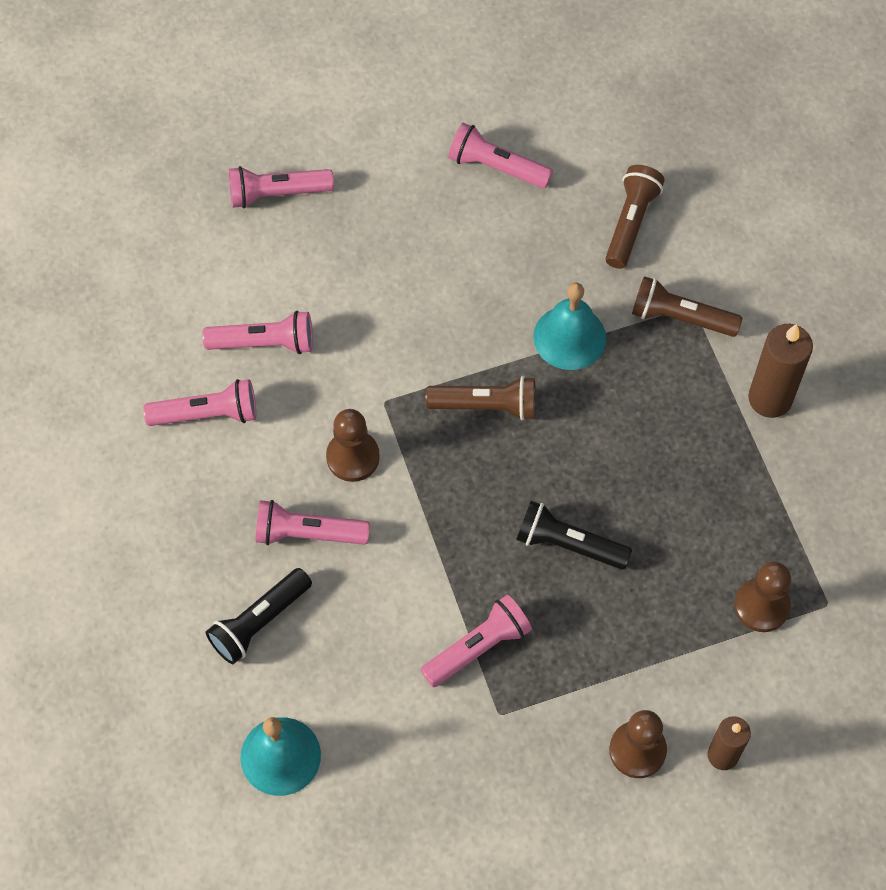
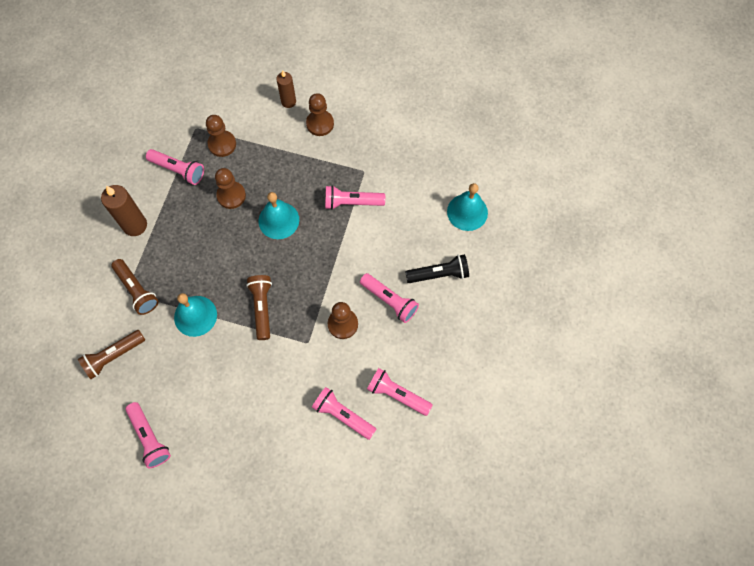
camera: 145 degrees left, 5 degrees up
pink flashlight [229,166,334,208] -> pink flashlight moved to [146,149,204,185]
brown flashlight [426,376,536,420] -> brown flashlight turned 45 degrees clockwise [246,275,272,340]
black flashlight [516,501,632,570] -> turquoise bell [258,192,299,239]
none -> brown pawn [215,168,246,209]

